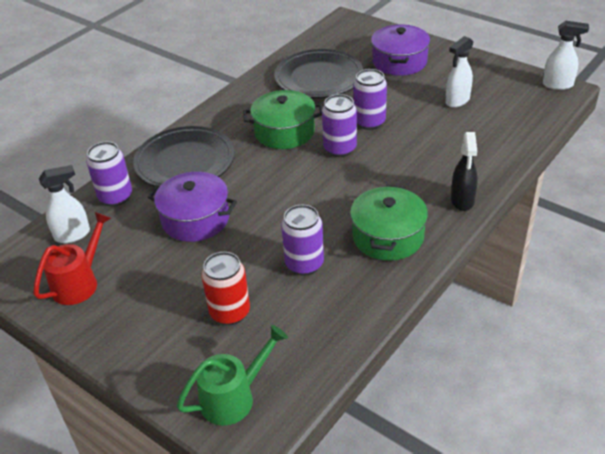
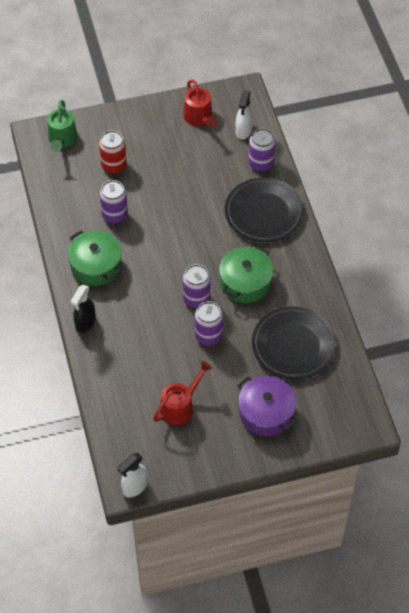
camera: 125 degrees right, 15 degrees up
purple pot [148,172,237,242] -> none
white spray bottle [445,36,473,108] -> red watering can [153,361,212,425]
black spray bottle [451,132,478,211] -> black spray bottle turned 105 degrees counterclockwise [71,285,96,333]

